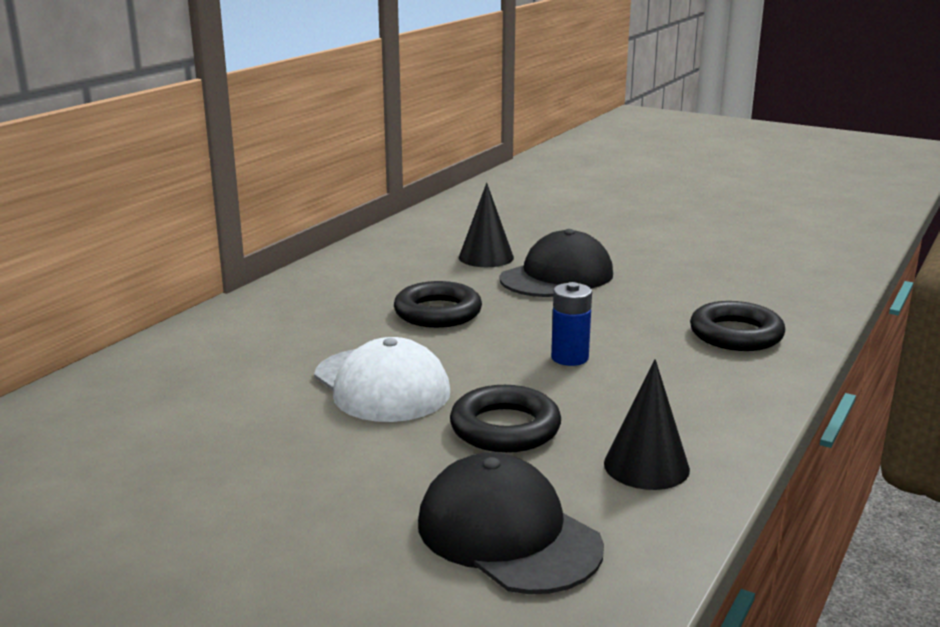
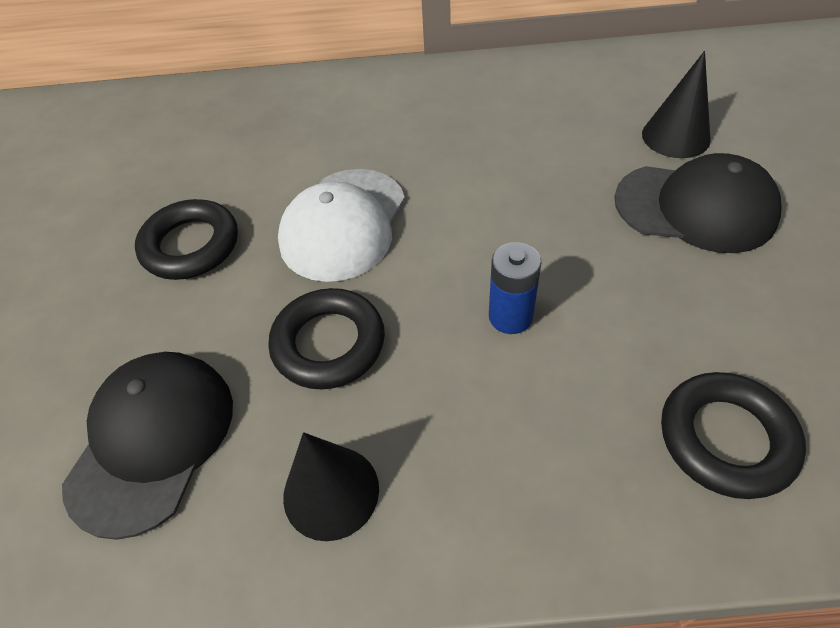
camera: 60 degrees right, 30 degrees up
black ring [394,281,482,328] -> black ring moved to [135,199,238,280]

